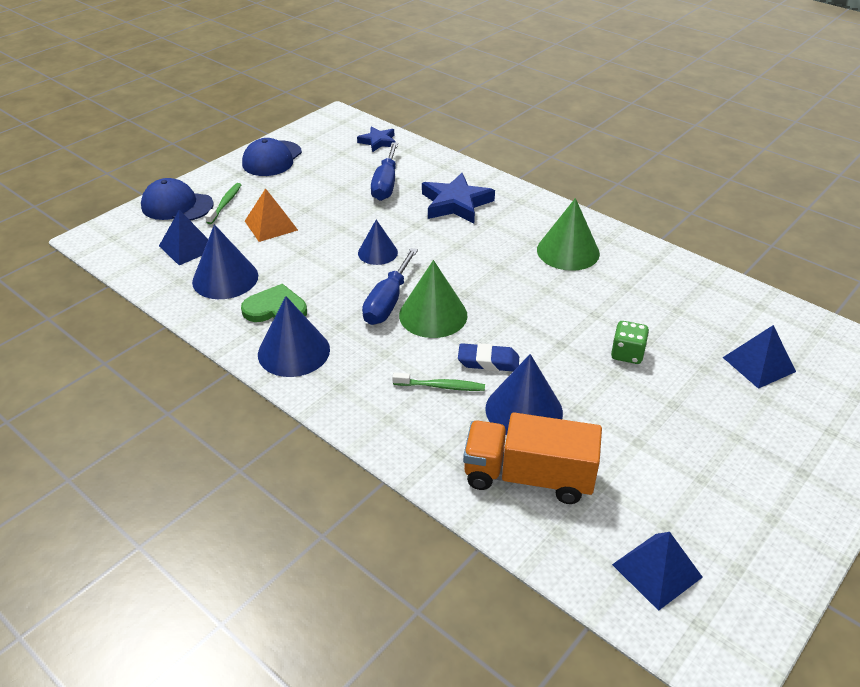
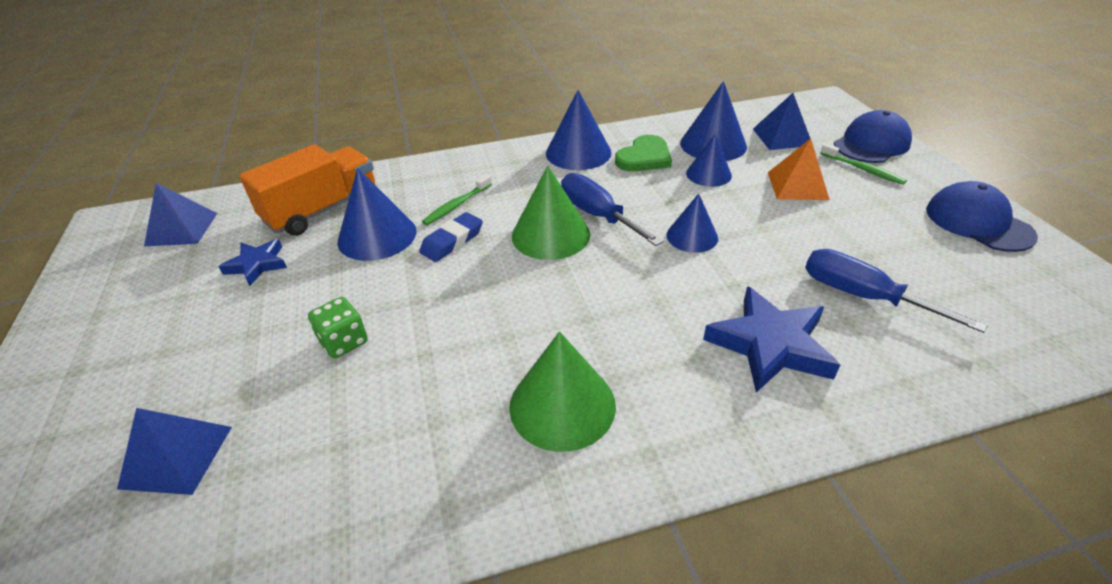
camera: 125 degrees right, 0 degrees up
blue star [357,126,396,152] -> blue star moved to [219,239,287,286]
none -> blue cone [686,134,732,187]

